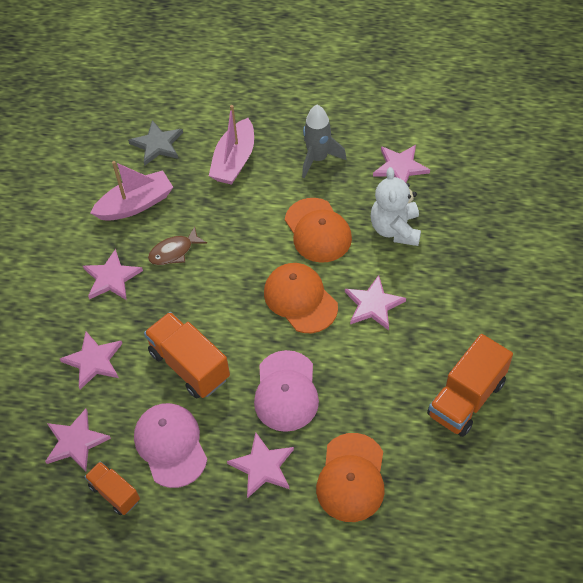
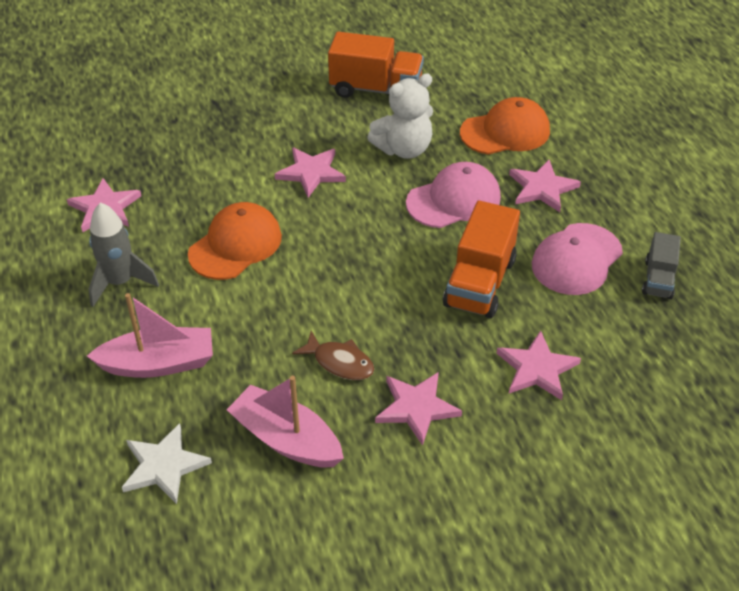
camera: 120 degrees left, 10 degrees down
pink star [45,409,111,472] -> none
orange truck [85,461,140,515] -> grey truck [642,232,681,299]
grey star [128,120,183,166] -> white star [122,423,212,504]
orange cap [264,263,338,333] -> none
white teddy bear [371,167,421,246] -> white teddy bear moved to [367,73,433,159]

